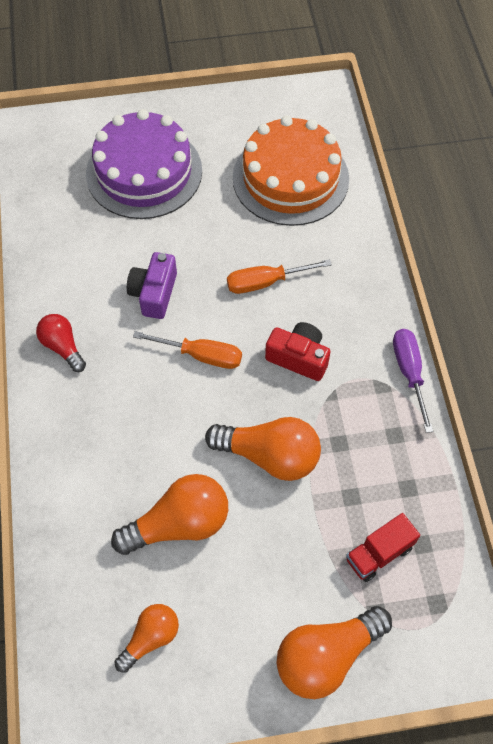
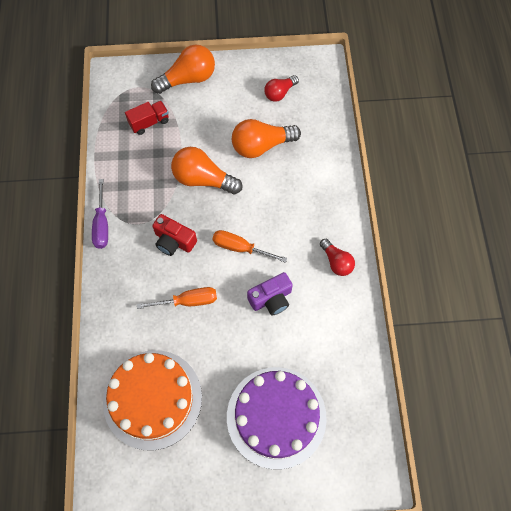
camera: 175 degrees left, 5 degrees up
orange light bulb [114,604,179,673] -> red light bulb [264,75,299,102]
purple camera [127,252,177,319] -> purple camera turned 45 degrees clockwise [247,272,293,315]

